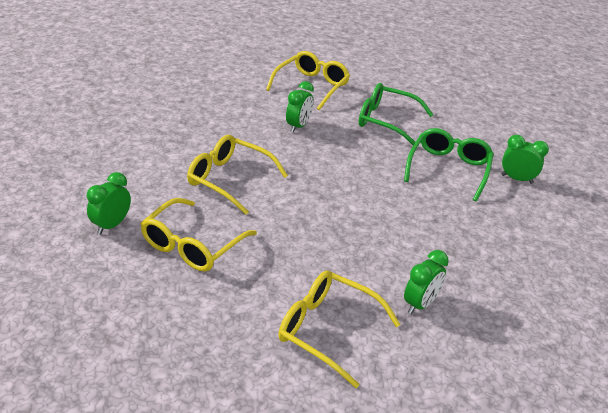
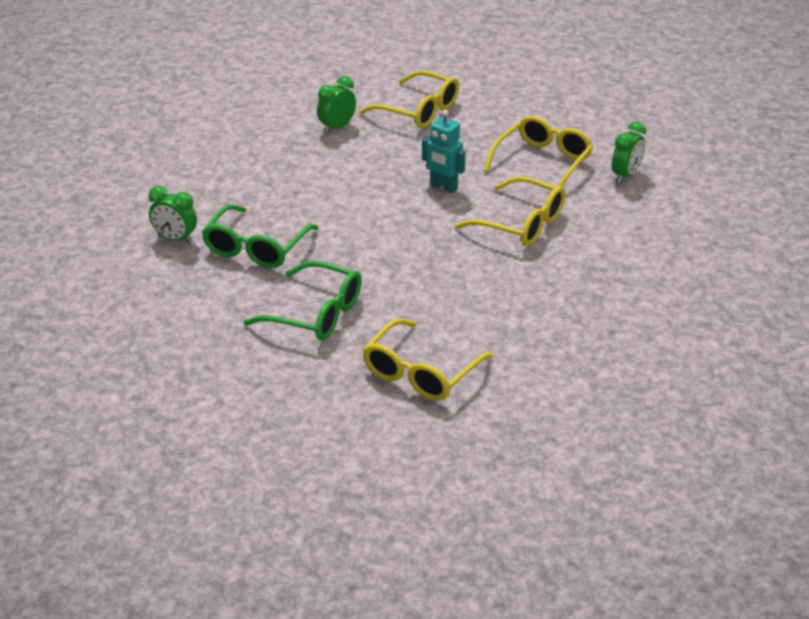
camera: 175 degrees left, 0 degrees up
green clock [286,81,314,133] -> none
none -> turquoise robot [422,110,466,193]

